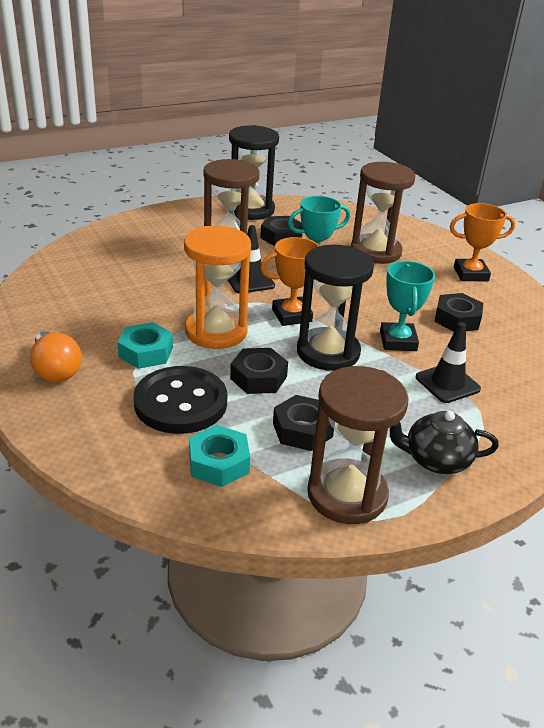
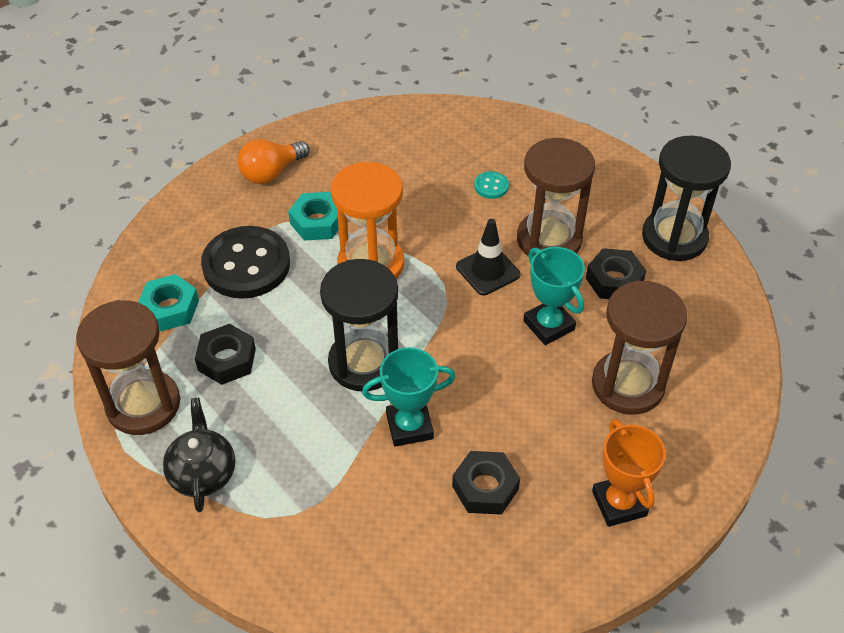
camera: 80 degrees right, 15 degrees up
black nut [230,348,288,394] -> none
orange trophy [260,237,319,326] -> none
black traffic cone [416,322,481,403] -> none
none -> turquoise button [474,171,509,199]

